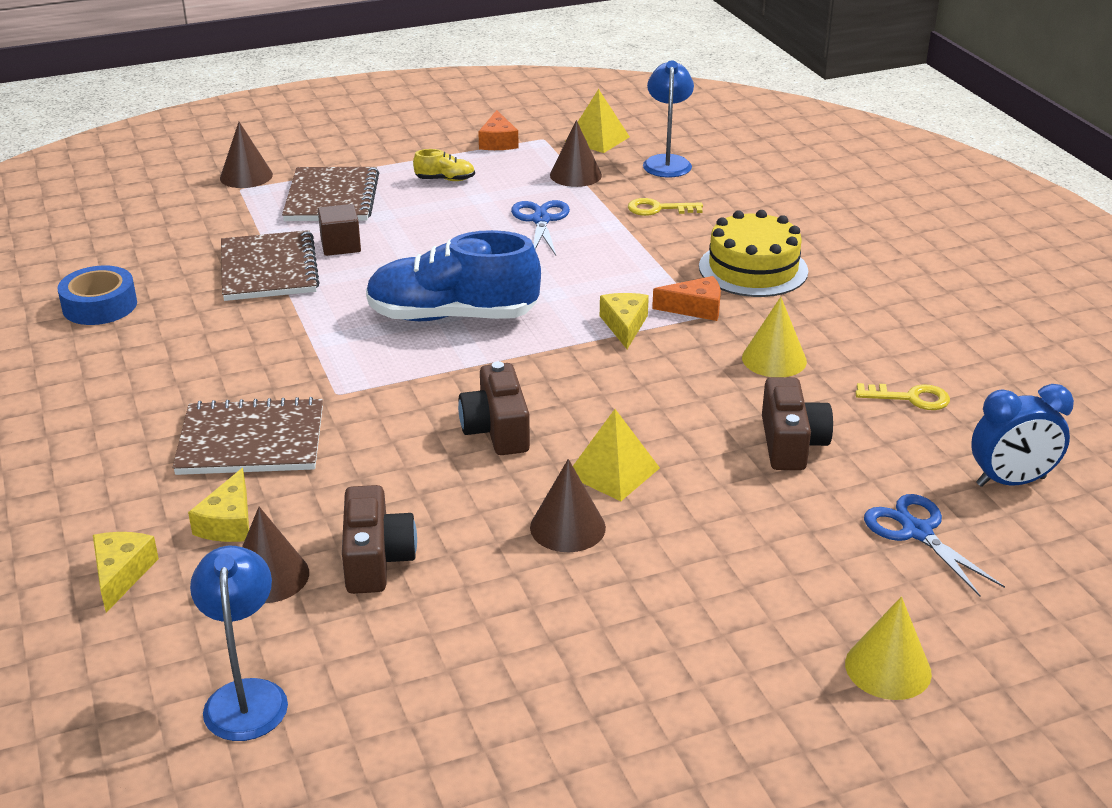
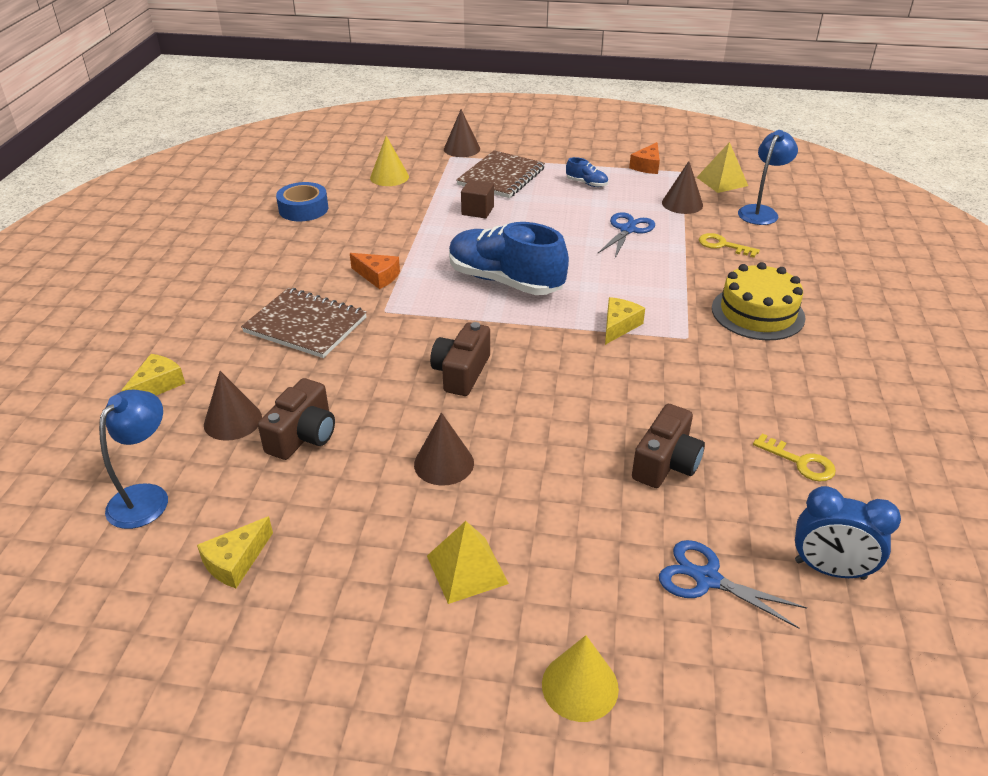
camera: 30 degrees right, 5 degrees up
yellow cheese [188,468,249,542] -> yellow cheese moved to [197,516,273,588]
brown notebook [221,230,320,301] -> none
yellow shoe [413,149,475,181] -> blue shoe [566,157,608,187]
yellow pyramid [573,409,660,501] -> yellow pyramid moved to [427,521,509,604]
orange cheese [652,276,721,321] -> orange cheese moved to [350,253,400,289]
yellow cone [742,297,807,377] -> yellow cone moved to [370,136,409,186]
blue scissors [864,494,1005,597] -> blue scissors turned 60 degrees counterclockwise [659,540,807,629]

